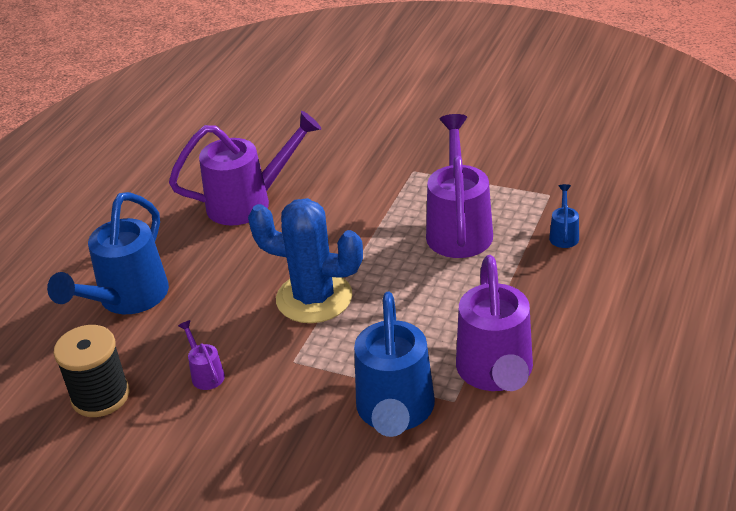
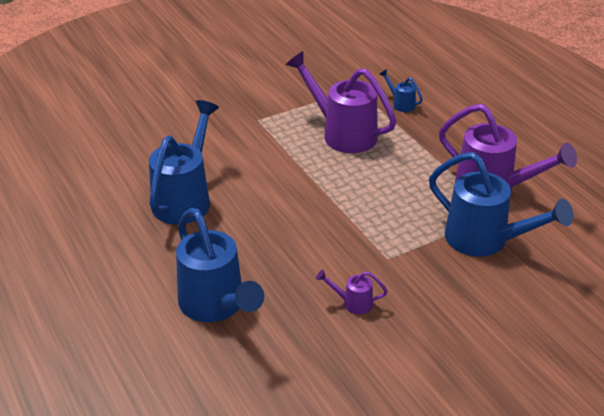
camera: 55 degrees left, 0 degrees up
black spool [54,325,130,417] -> none
purple watering can [169,111,321,226] -> blue watering can [149,100,219,224]
blue cactus [248,198,363,323] -> none

